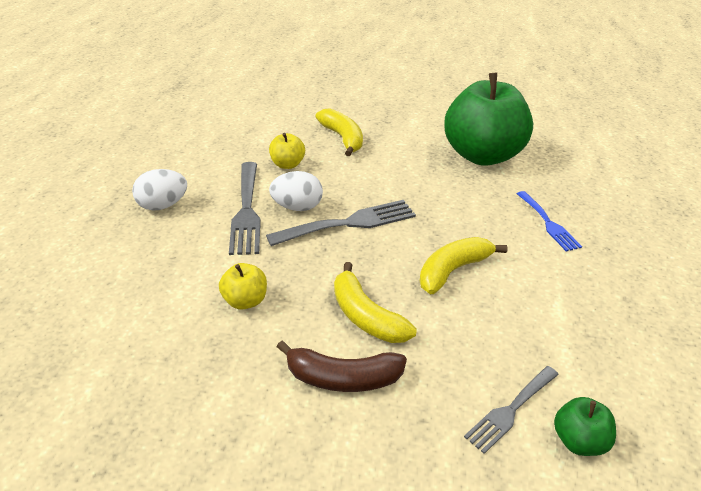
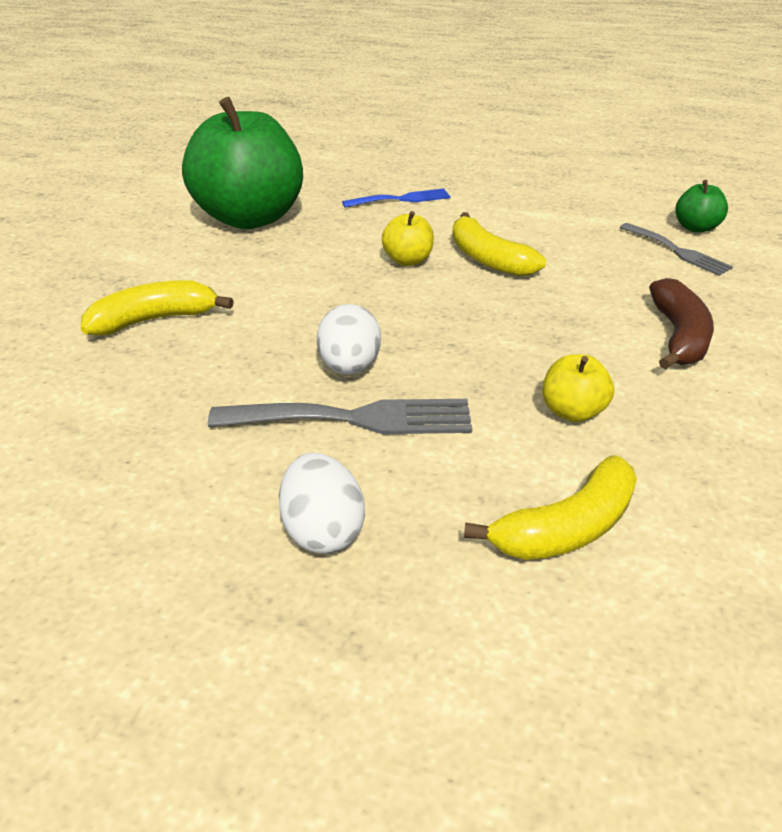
camera: 85 degrees left, 0 degrees up
grey fork [266,200,416,246] -> none
yellow apple [269,133,305,169] -> yellow apple moved to [382,211,434,266]
yellow banana [334,262,417,343] -> yellow banana moved to [464,456,637,560]

